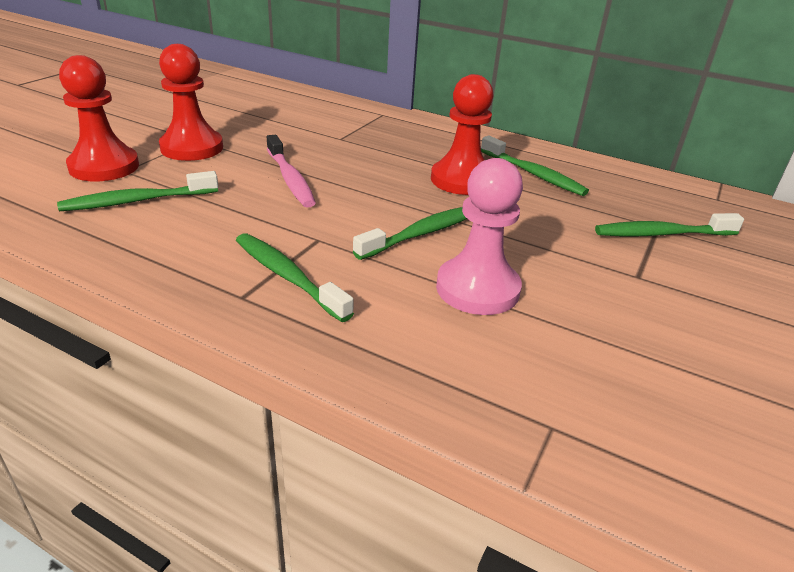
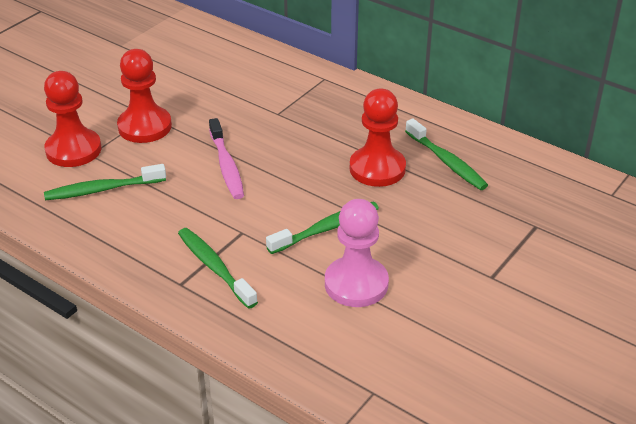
camera: 10 degrees right, 5 degrees up
green toothbrush [595,213,744,237] -> none

